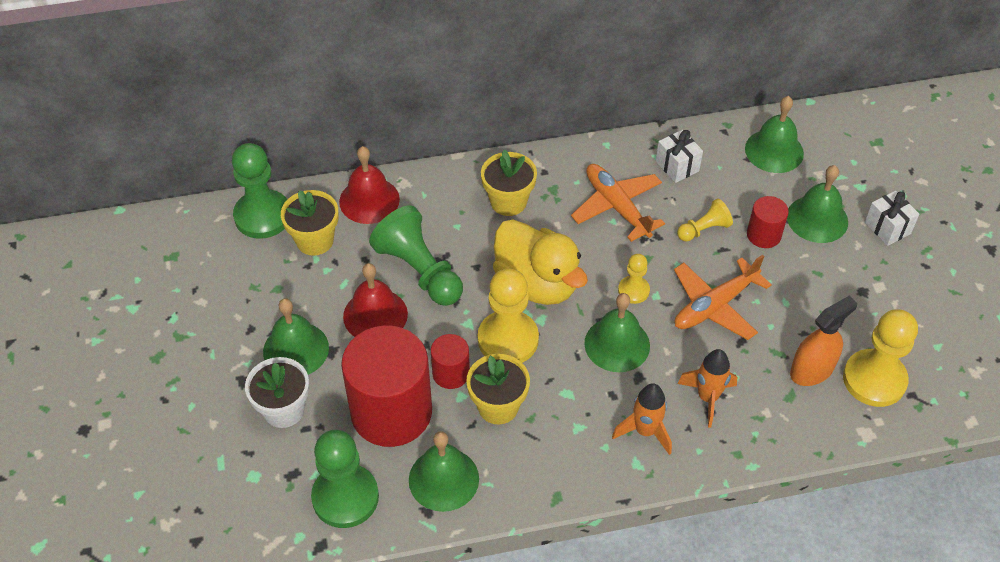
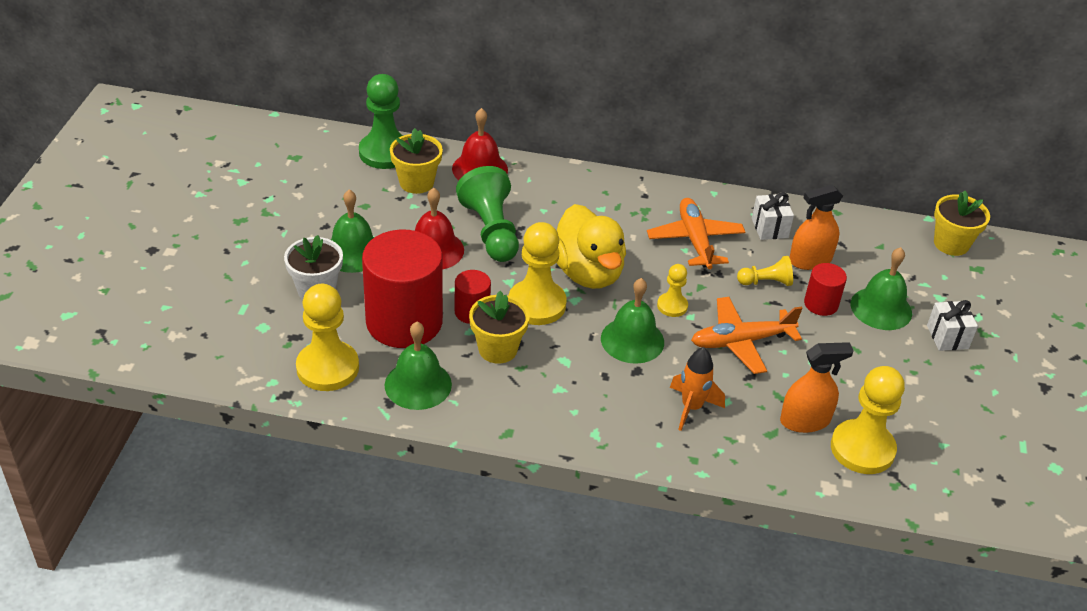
camera: 20 degrees right, 10 degrees down
green pawn [311,430,379,528] -> yellow pawn [296,284,359,391]
yellow flower pot [481,149,537,216] -> yellow flower pot moved to [934,191,990,256]
orange rocket [612,383,672,455] -> none
green bell [745,96,804,173] -> none
none -> orange spray bottle [789,184,843,270]

